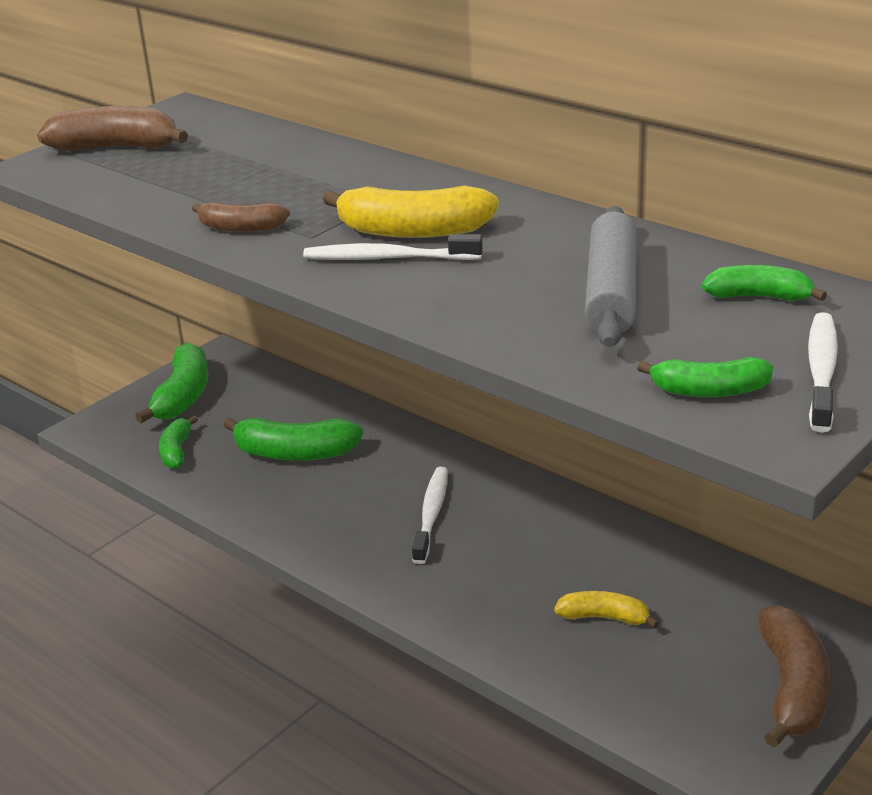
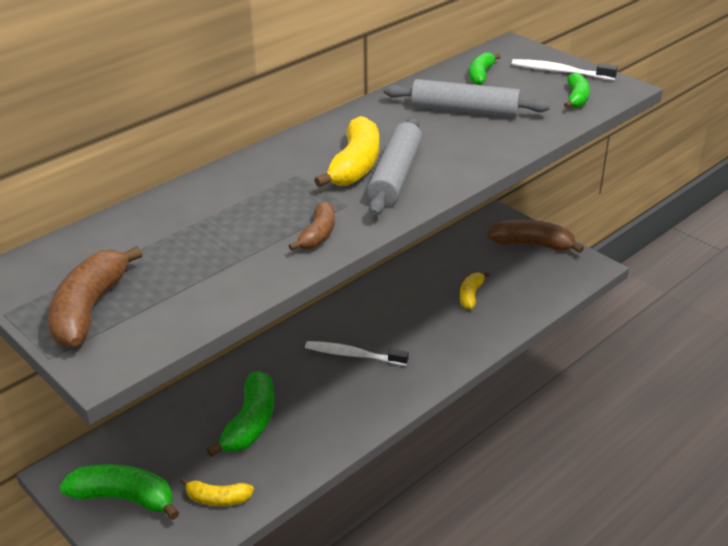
camera: 85 degrees left, 5 degrees up
green banana [159,416,198,469] -> yellow banana [180,477,254,506]
white toothbrush [303,234,483,260] -> grey rolling pin [367,117,422,216]

